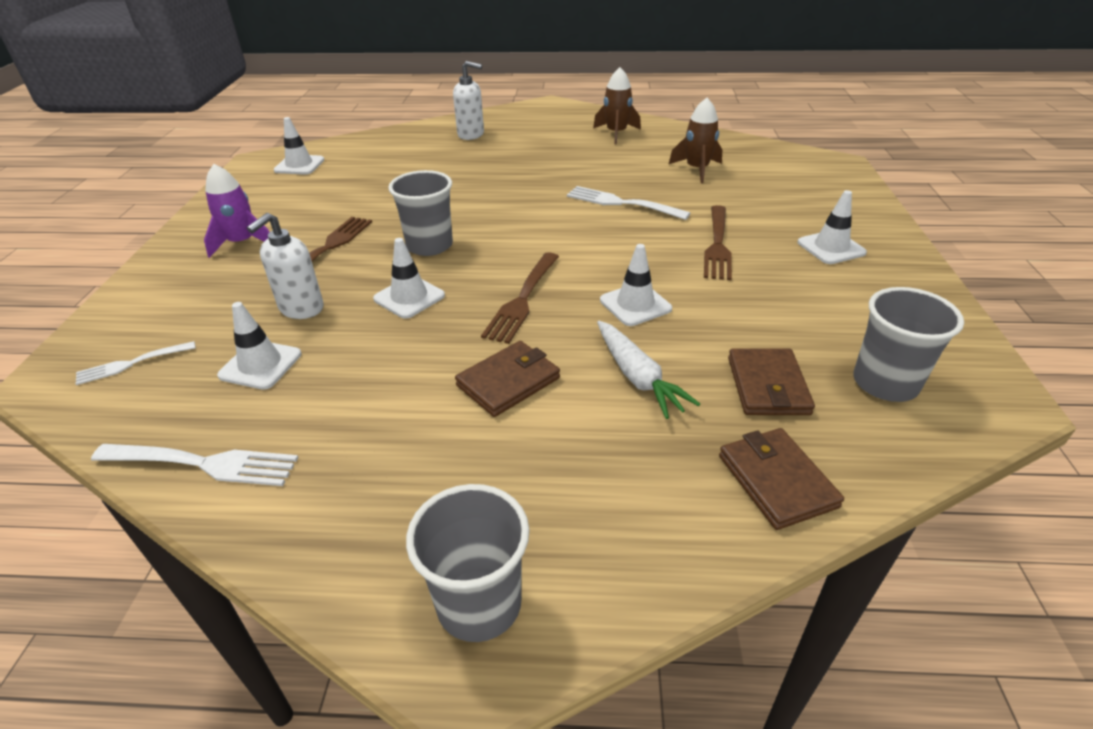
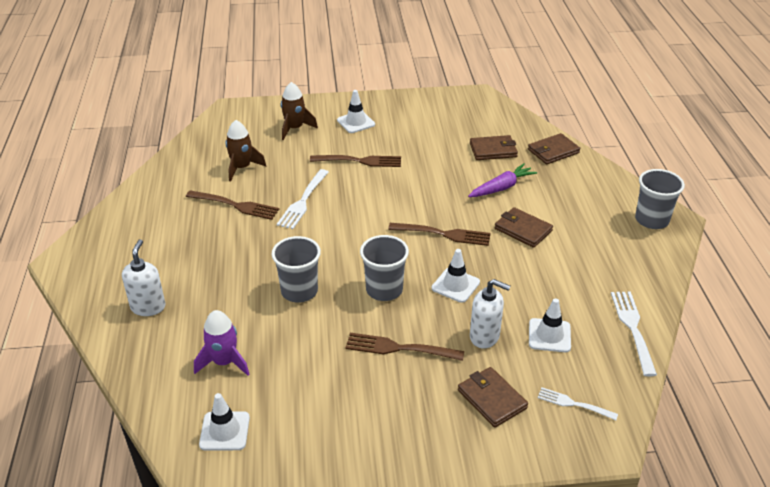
camera: 100 degrees left, 0 degrees up
white fork [75,341,196,385] -> white fork turned 150 degrees clockwise [538,387,618,420]
purple rocket [204,164,269,258] -> purple rocket moved to [194,310,250,376]
brown rocket [593,67,641,144] -> brown rocket moved to [281,82,318,140]
white carrot [597,321,700,419] -> purple carrot [468,164,537,197]
white traffic cone [600,244,672,326] -> none
grey cup [853,287,964,402] -> grey cup moved to [272,236,321,303]
none -> brown fork [186,190,279,220]
none -> brown wallet [458,367,528,428]

